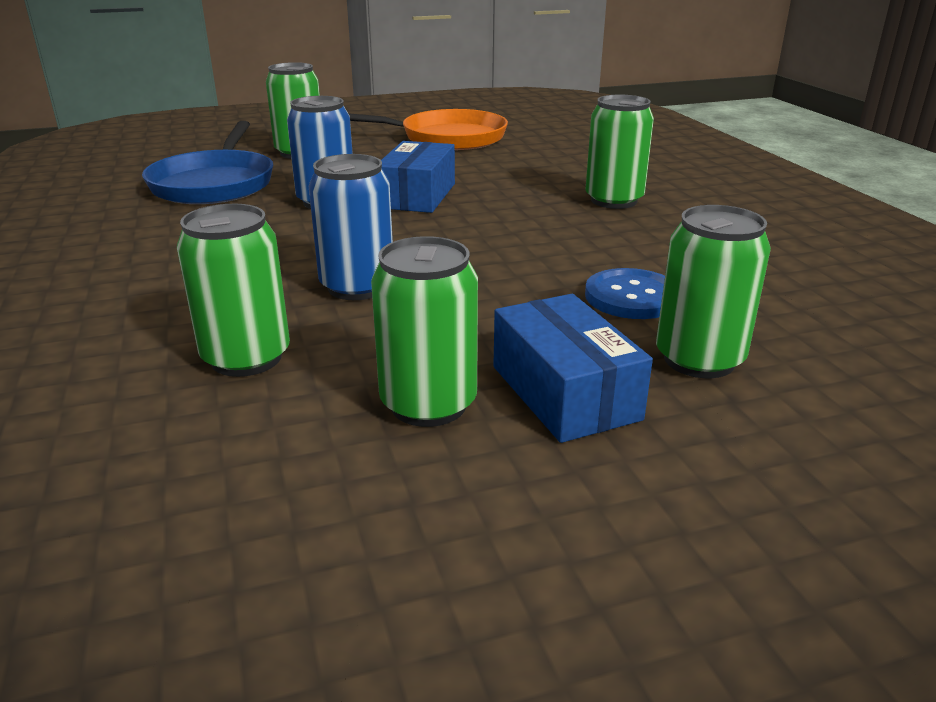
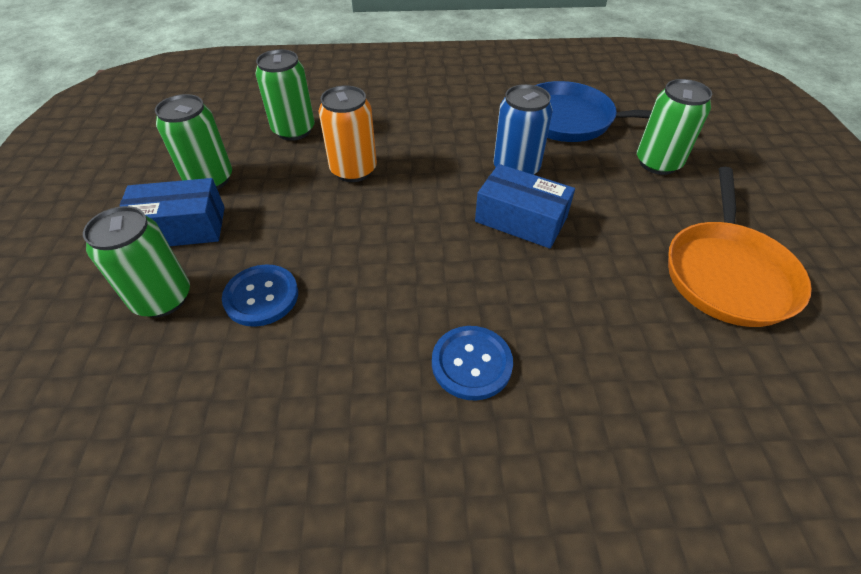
camera: 105 degrees right, 20 degrees up
blue can [309,154,393,300] -> orange can [318,85,377,182]
green can [586,95,654,209] -> blue button [432,326,513,401]

